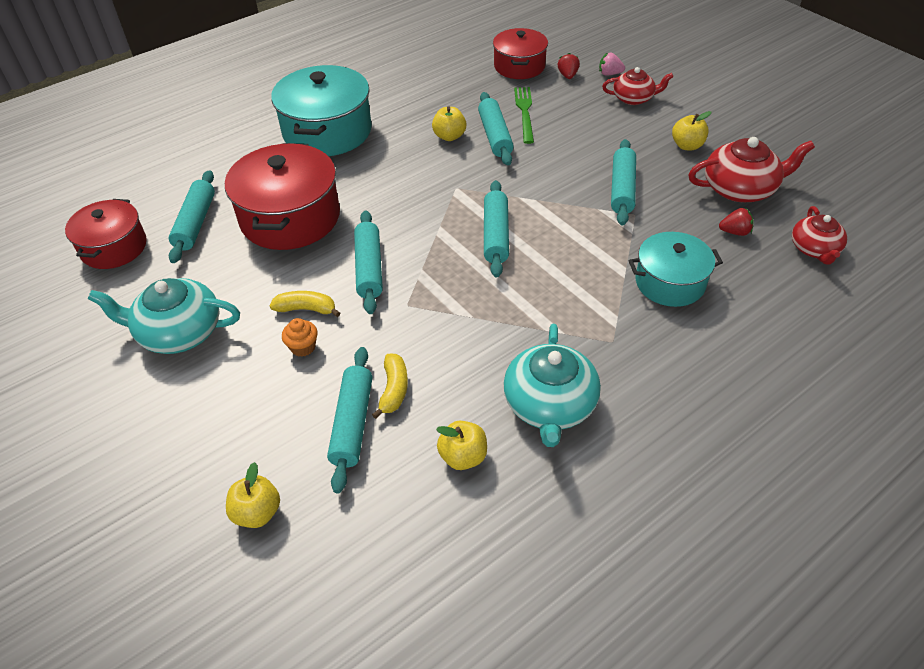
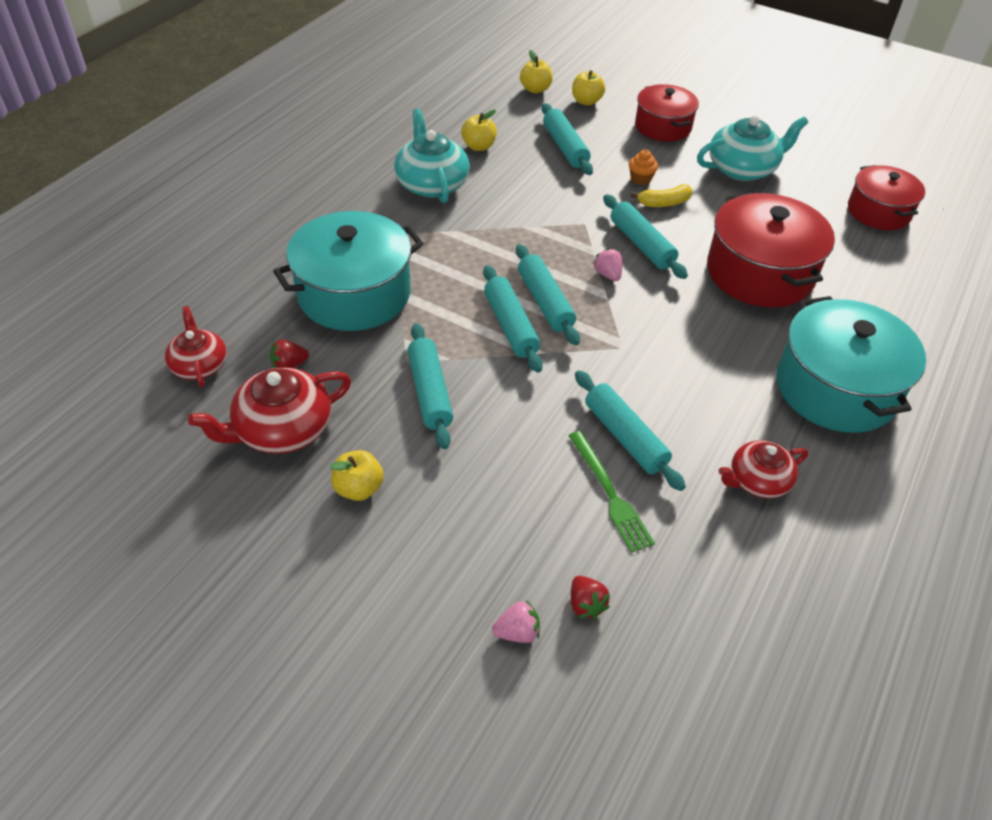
camera: 155 degrees right, 0 degrees up
turquoise rolling pin [169,170,215,263] -> turquoise rolling pin moved to [483,265,543,373]
yellow banana [372,354,408,419] -> none
yellow apple [432,106,467,141] -> yellow apple moved to [520,50,553,93]
red pot [493,28,548,79] -> red pot moved to [635,84,699,142]
red teapot [602,67,673,105] -> red teapot moved to [718,441,808,498]
turquoise pot [629,232,723,307] -> turquoise pot [273,211,424,331], size x1.59
none -> pink strawberry [593,248,622,281]

